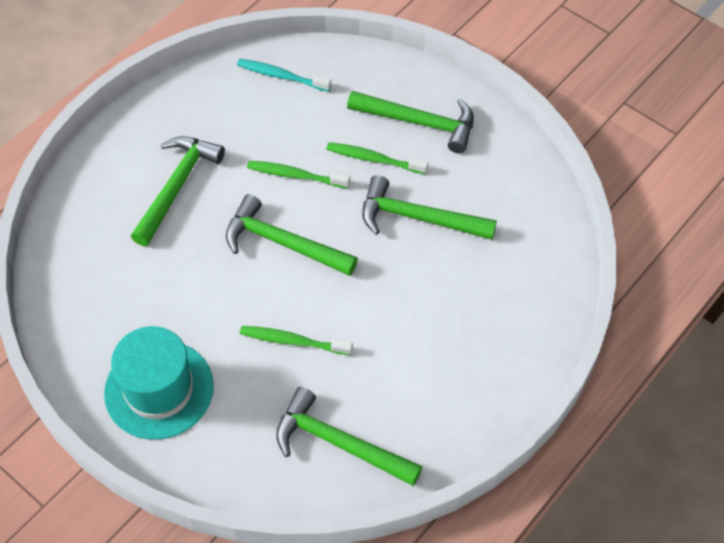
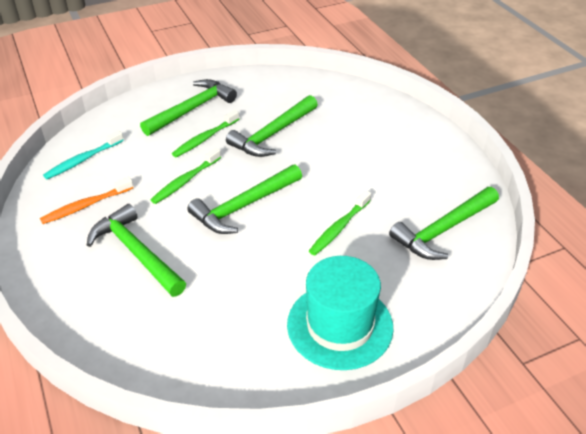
camera: 65 degrees left, 15 degrees down
none -> orange toothbrush [40,177,133,224]

